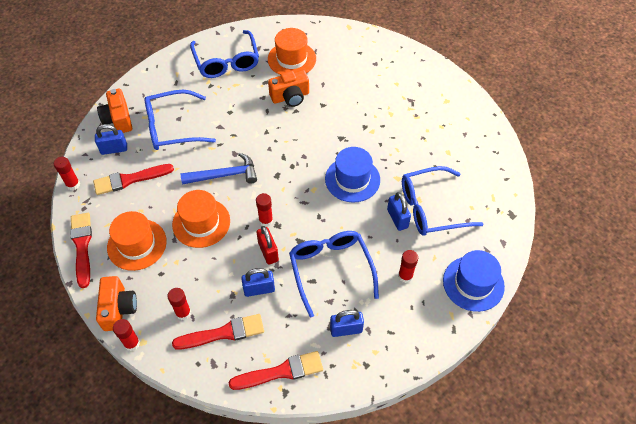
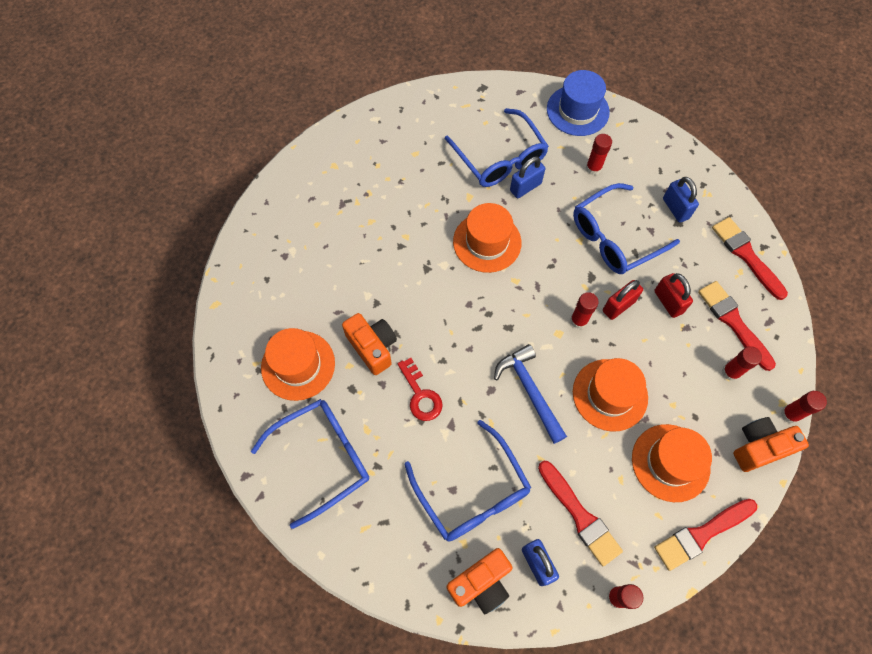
camera: 105 degrees left, 10 degrees up
blue padlock [241,268,275,297] -> red padlock [654,273,693,318]
blue hat [325,147,380,202] -> orange hat [453,203,521,273]
none -> red key [397,358,443,421]

